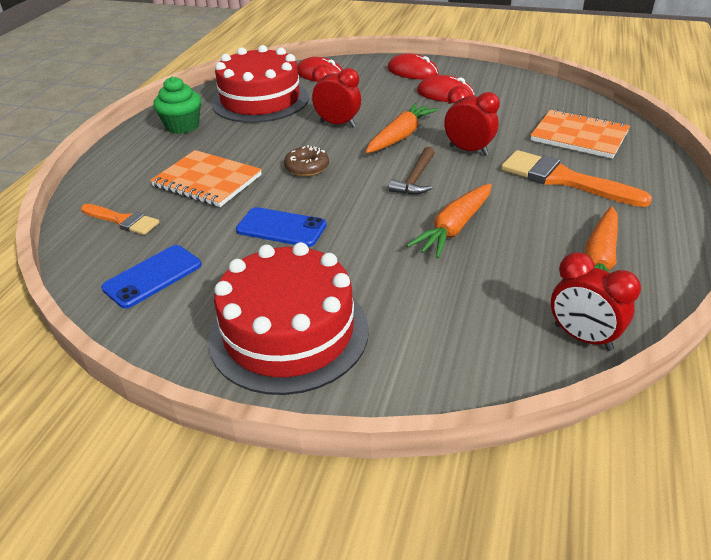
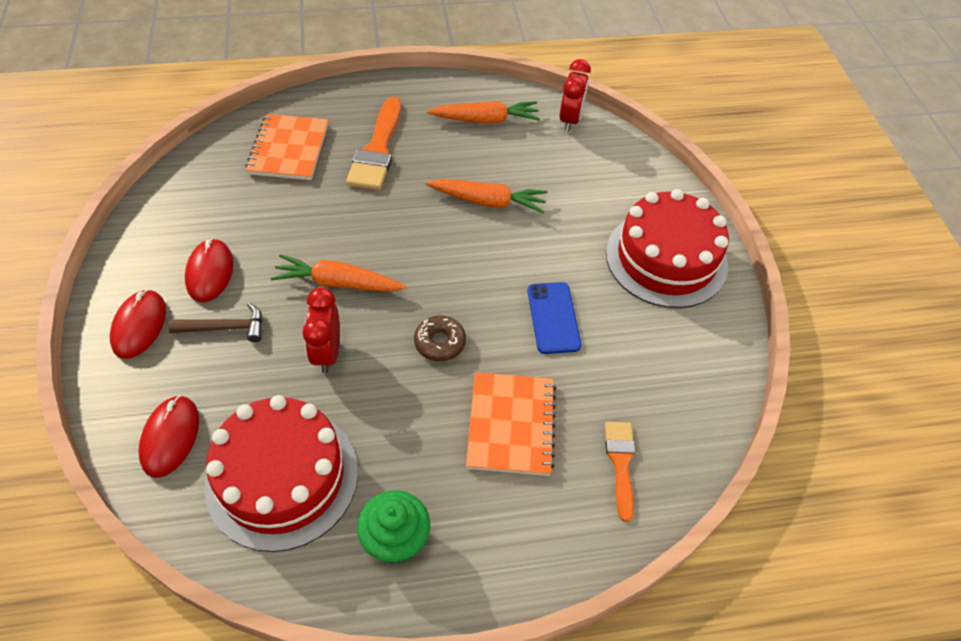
camera: 120 degrees left, 15 degrees up
blue phone [101,245,201,309] -> none
brown hammer [389,147,435,194] -> brown hammer moved to [168,303,262,342]
red clock [444,86,500,156] -> none

